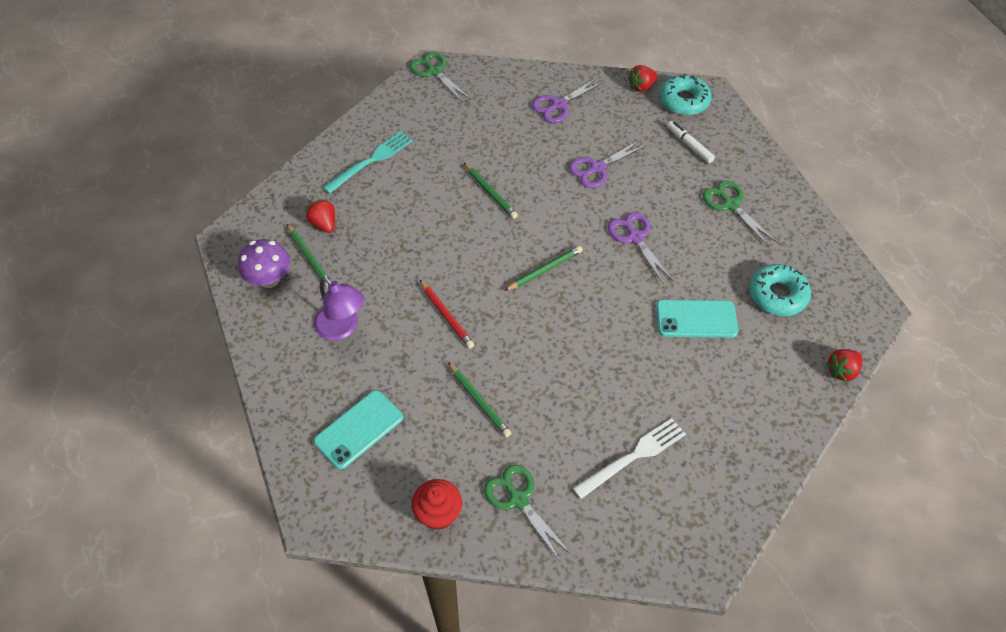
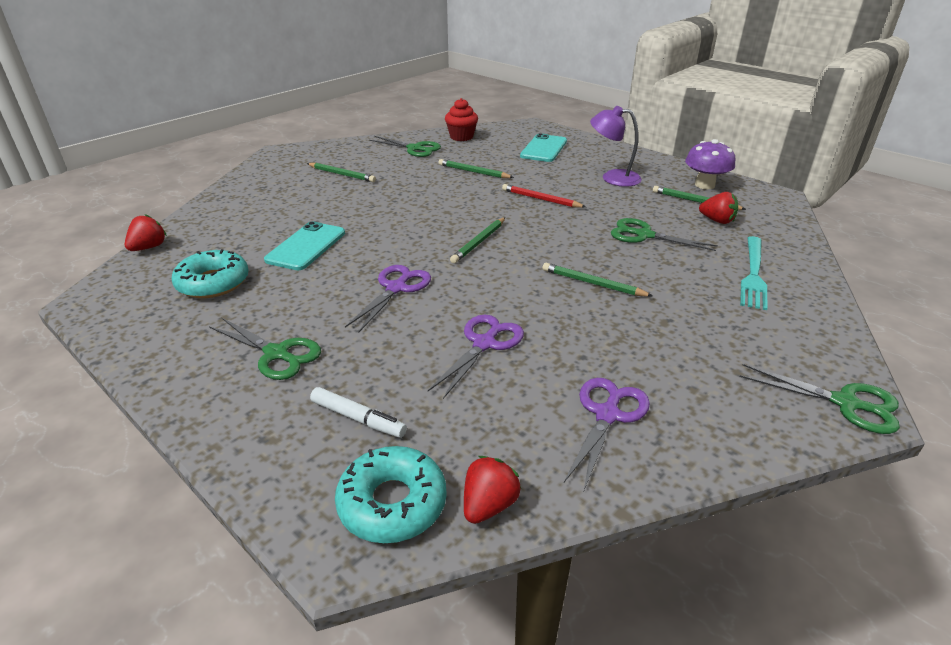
camera: 155 degrees right, 20 degrees down
white fork [573,418,686,499] -> green pencil [307,163,376,182]
purple scissors [608,212,673,285] -> purple scissors turned 105 degrees counterclockwise [345,265,431,332]
turquoise phone [656,300,738,338] -> turquoise phone turned 45 degrees counterclockwise [264,221,345,270]
none -> green scissors [611,218,718,251]

